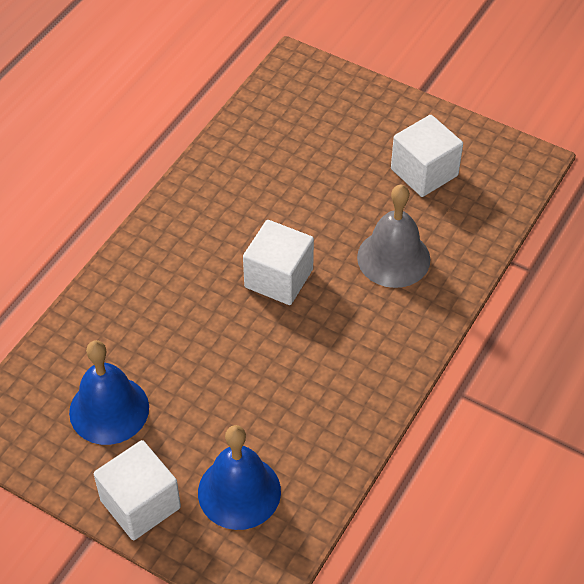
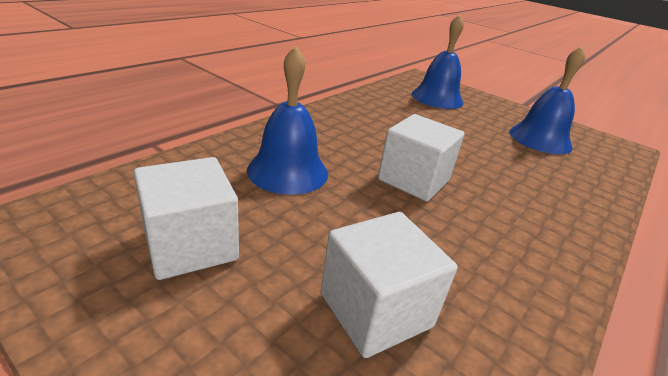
camera: 175 degrees left, 20 degrees down
white cube [94,440,181,540] -> white cube moved to [321,212,457,358]
grey bell [357,184,430,288] -> blue bell [247,46,328,195]

